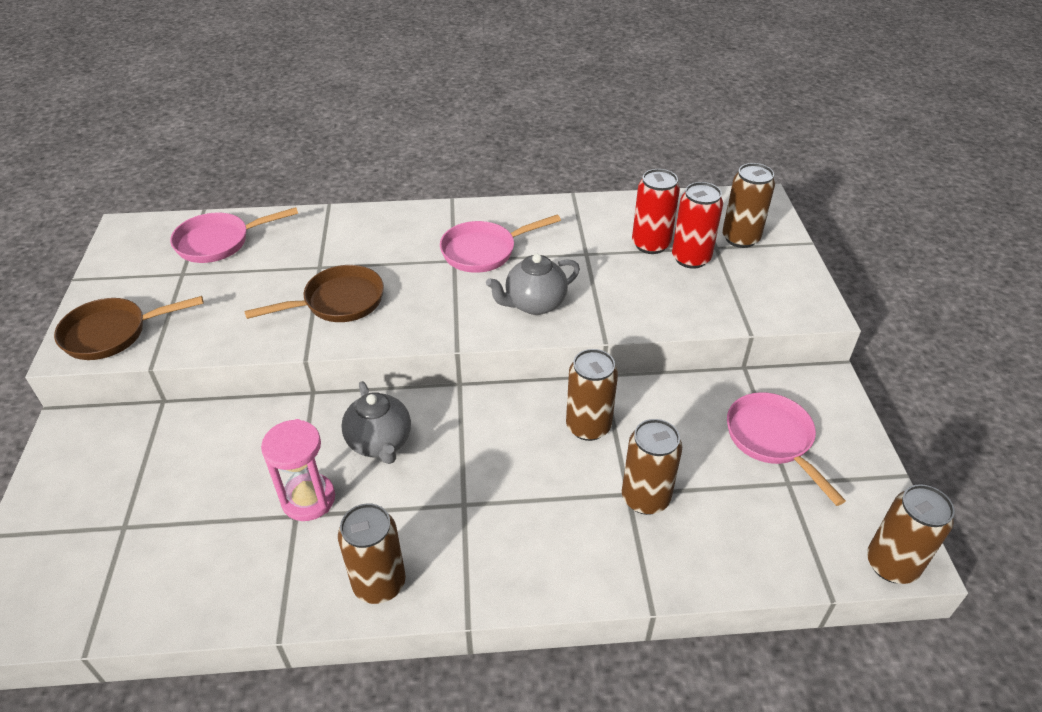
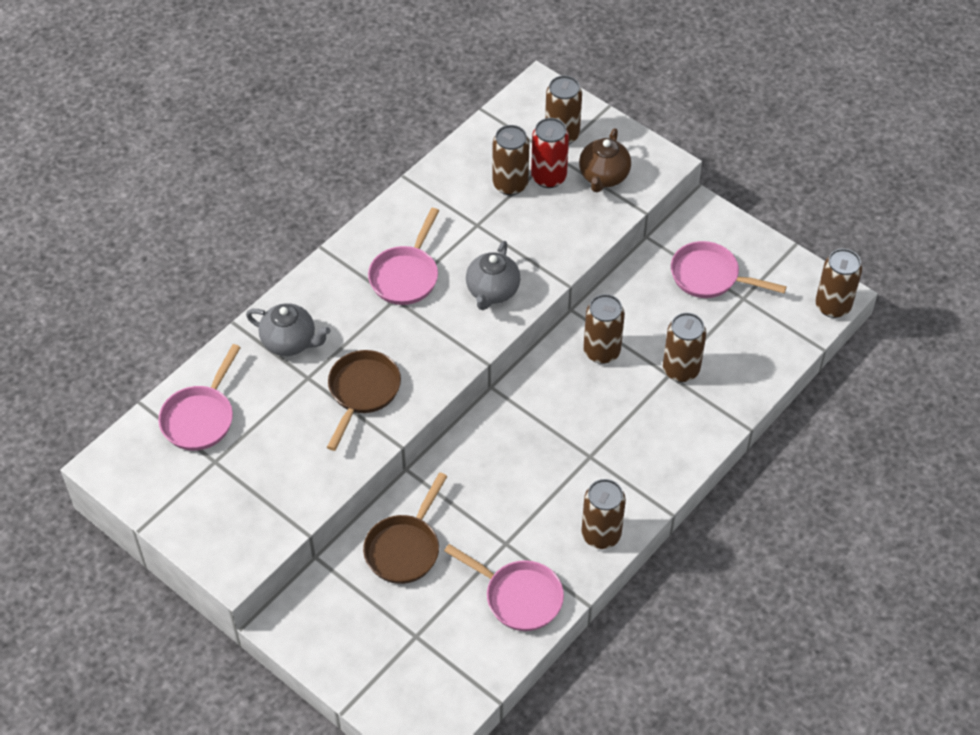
camera: 45 degrees left, 10 degrees up
brown pan [54,296,204,360] -> brown pan moved to [363,472,447,584]
pink hourglass [261,419,335,521] -> none
grey teapot [341,381,411,464] -> grey teapot moved to [246,303,330,356]
red can [632,169,680,254] -> brown can [493,125,529,195]
none -> pink pan [444,544,564,631]
none -> brown teapot [579,128,631,192]

